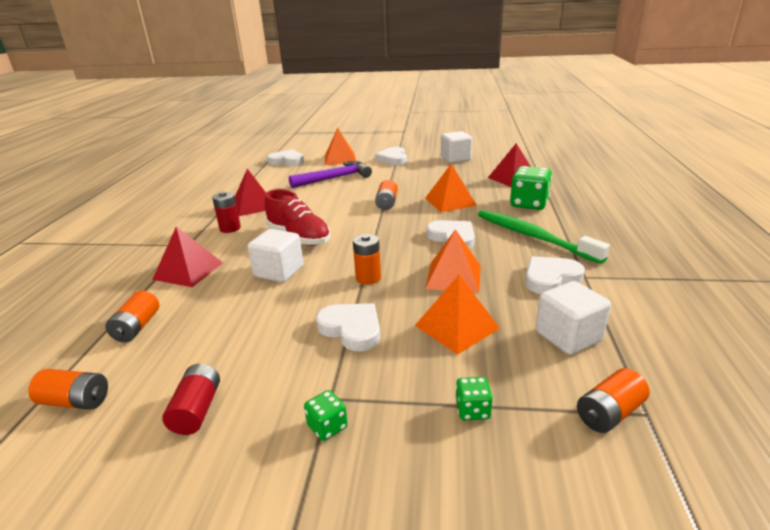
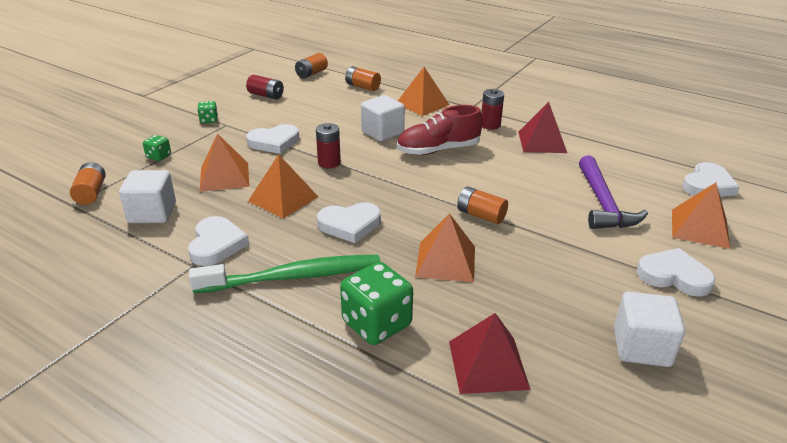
camera: 115 degrees right, 5 degrees up
red pyramid [152,226,223,287] -> orange pyramid [398,67,450,116]
orange battery [353,234,381,285] -> red battery [316,123,341,168]

